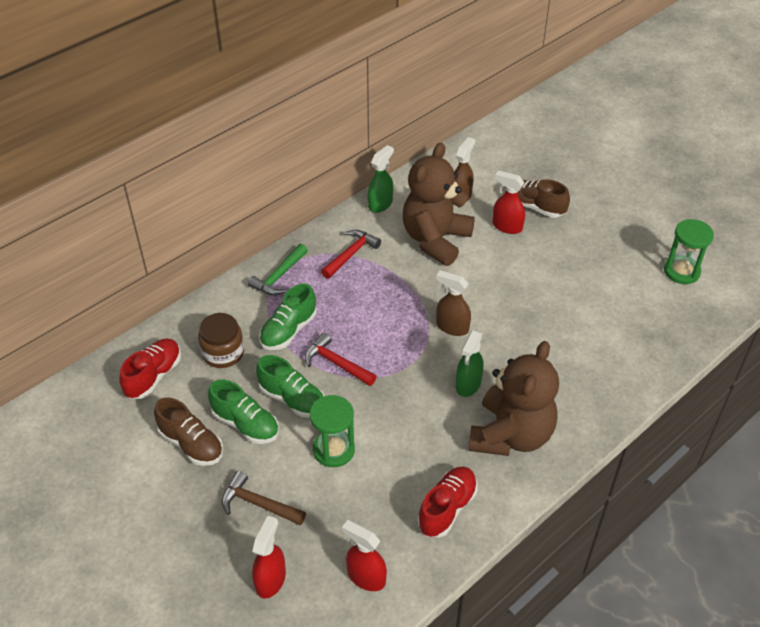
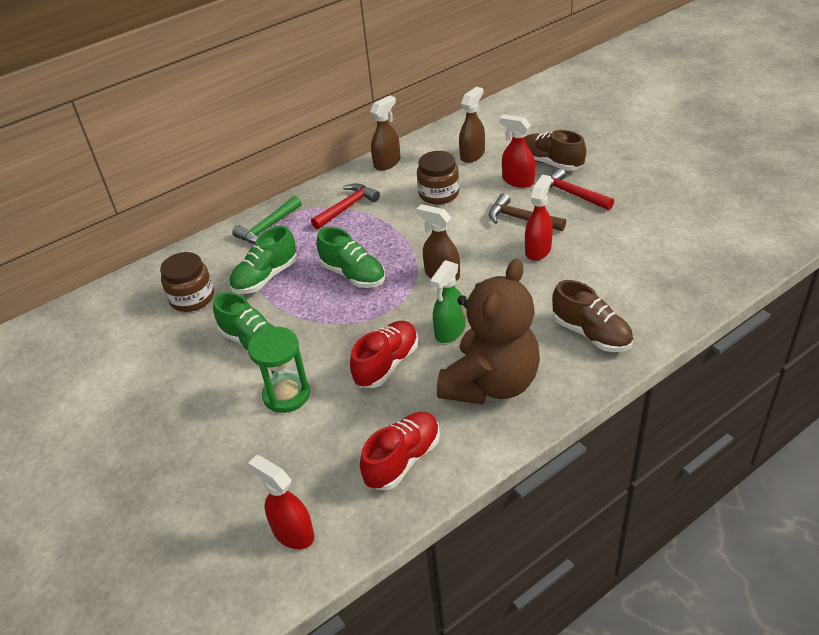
camera: 10 degrees right, 5 degrees down
red shoe [119,339,181,399] -> red shoe moved to [350,321,419,388]
brown shoe [154,397,223,466] -> brown shoe moved to [552,280,633,352]
green shoe [208,380,279,444] -> green shoe moved to [316,227,385,288]
brown hammer [222,471,306,525] -> brown hammer moved to [489,193,566,231]
red spray bottle [252,516,286,599] -> red spray bottle moved to [525,175,553,261]
red hammer [305,333,377,386] -> red hammer moved to [547,168,614,210]
green spray bottle [368,145,394,213] -> brown spray bottle [370,96,400,171]
brown teddy bear [402,143,475,266] -> brown jar [417,151,459,204]
green hourglass [664,219,714,284] -> none

